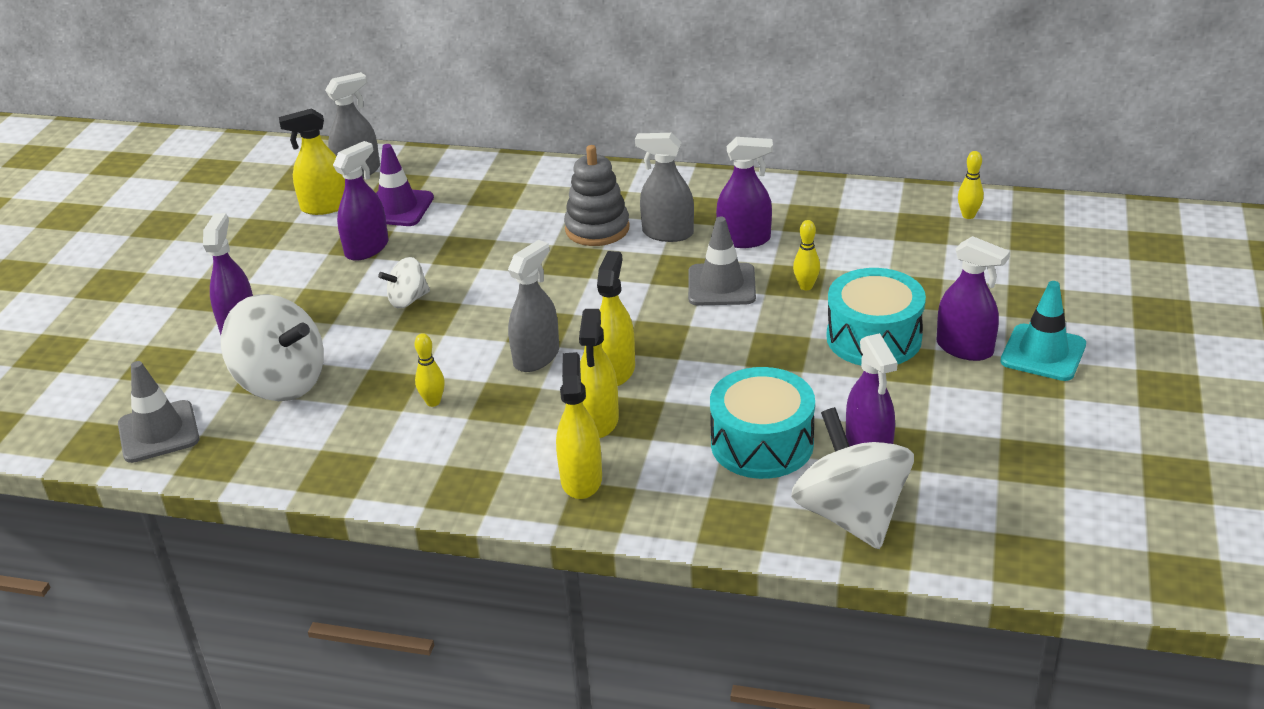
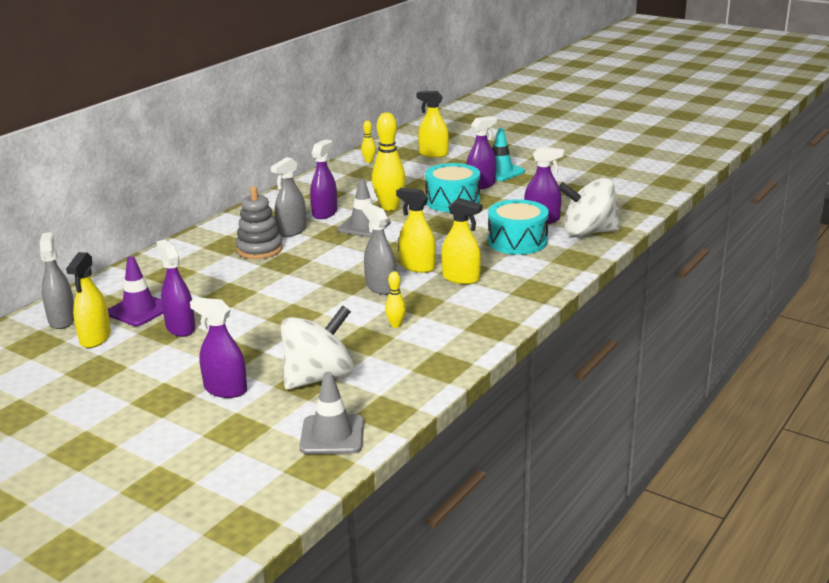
camera: 70 degrees left, 10 degrees down
white spinning top [378,257,430,308] -> none
yellow spray bottle [556,352,602,499] -> yellow spray bottle moved to [416,91,449,158]
yellow bowling pin [793,220,820,290] -> yellow bowling pin [372,112,406,211], size x2.06

